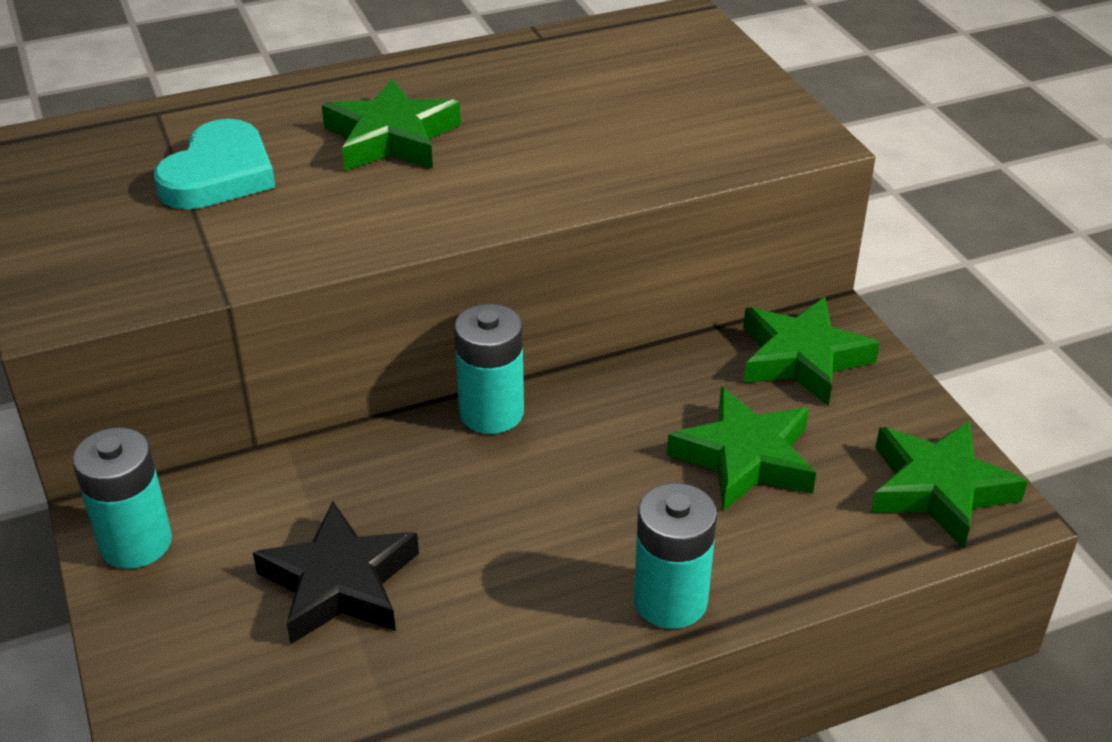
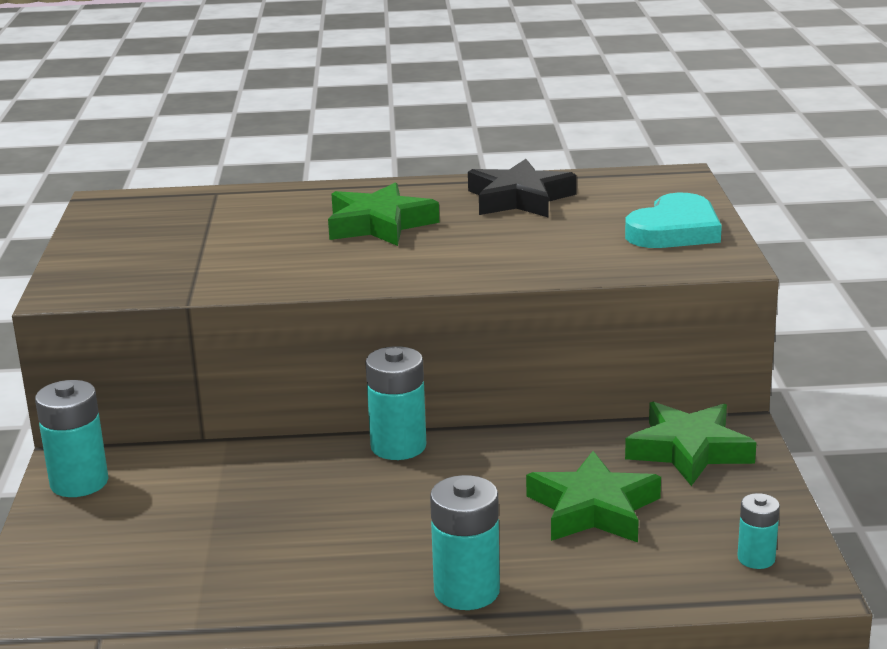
camera: 20 degrees right, 15 degrees down
turquoise heart [154,119,276,209] -> turquoise heart moved to [625,193,722,248]
black star [253,501,419,645] -> black star moved to [468,159,577,218]
green star [871,421,1028,548] -> turquoise battery [737,493,780,569]

